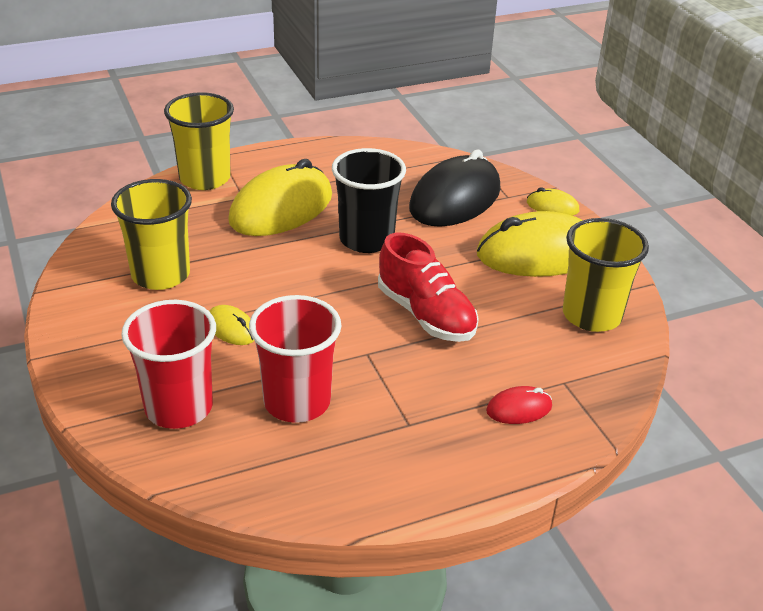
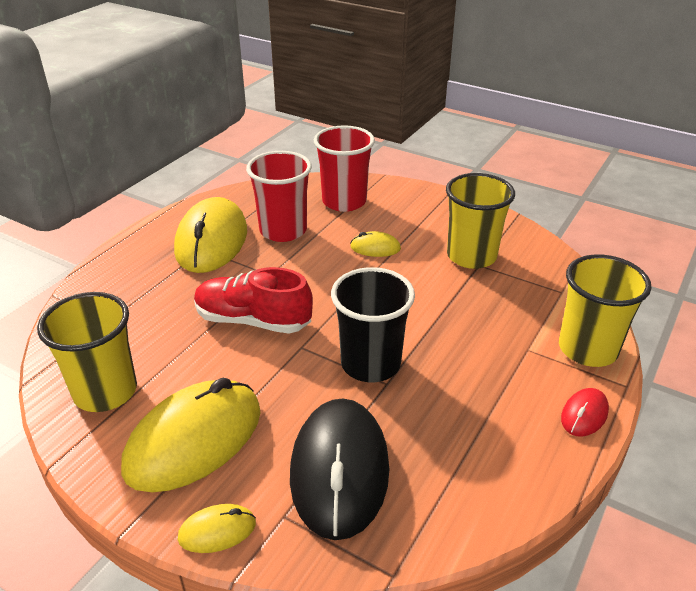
camera: 145 degrees right, 0 degrees up
yellow mouse [228,159,332,236] -> yellow mouse moved to [174,197,247,273]
red mouse [486,386,552,424] -> red mouse moved to [561,388,609,437]

